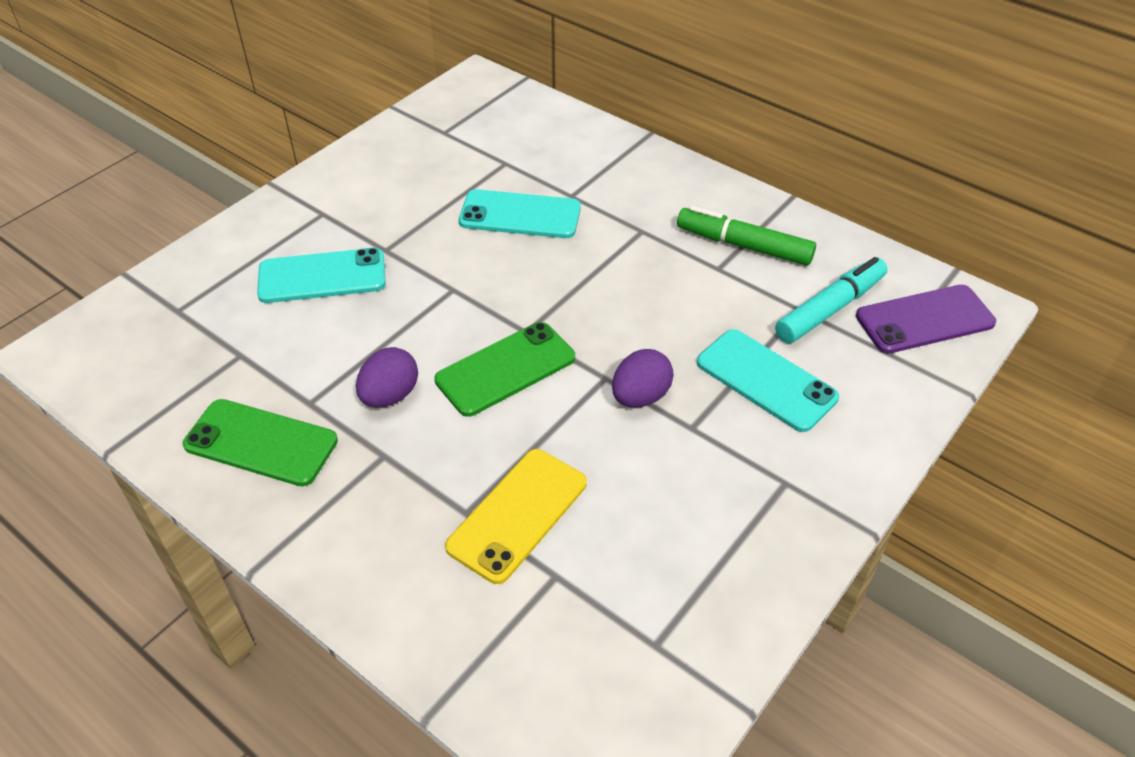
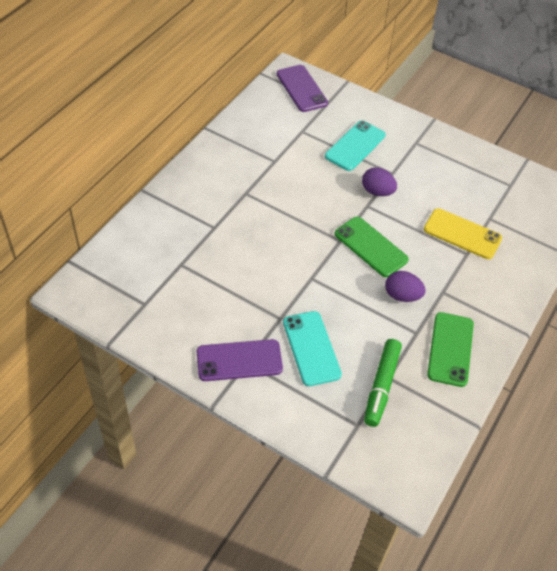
camera: 100 degrees left, 5 degrees up
turquoise phone [459,189,581,238] -> none
green marker [677,206,816,266] -> green marker moved to [364,339,402,427]
turquoise marker [775,257,888,343] -> none
none -> purple phone [197,339,283,381]

